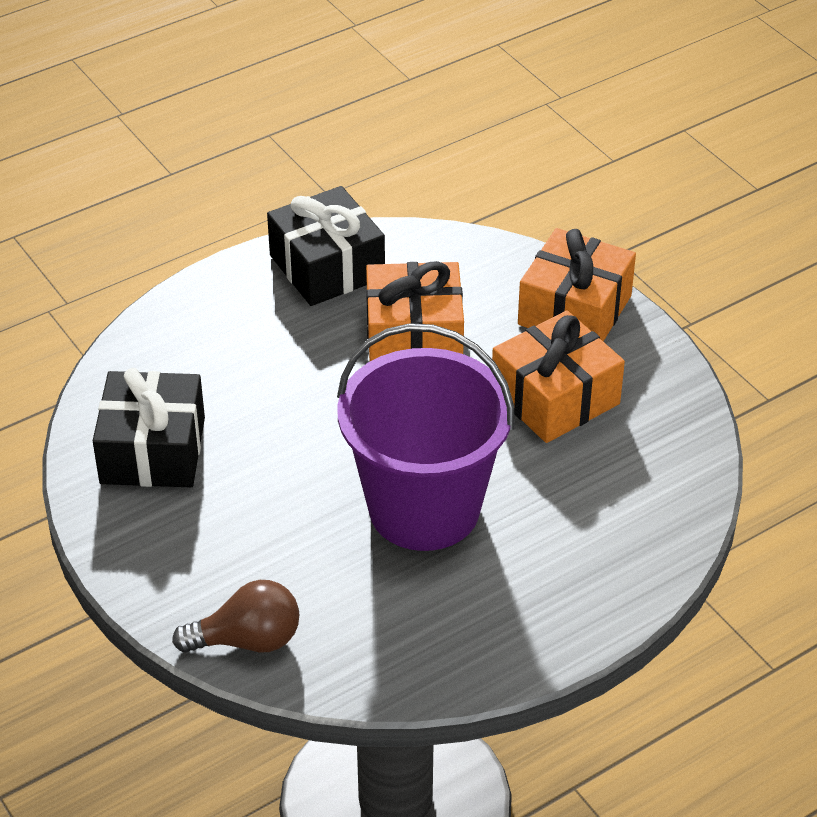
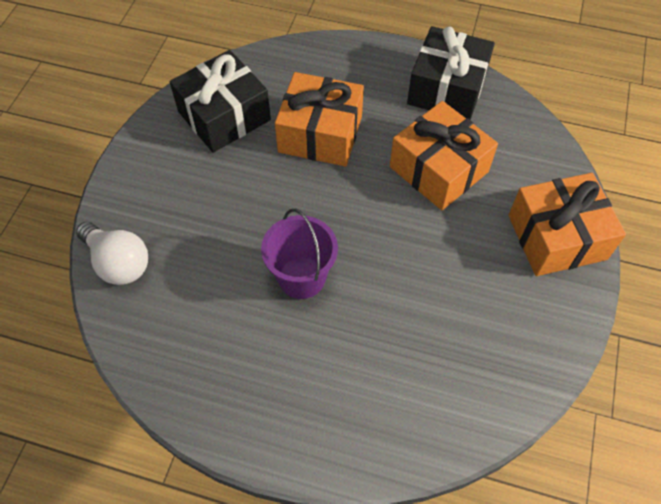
camera: 50 degrees right, 15 degrees up
brown light bulb [172,580,299,653] -> white light bulb [76,222,148,285]
purple bucket [337,323,515,551] -> purple bucket [261,208,338,299], size x0.54
orange gift [492,310,625,443] -> orange gift moved to [275,72,364,166]

